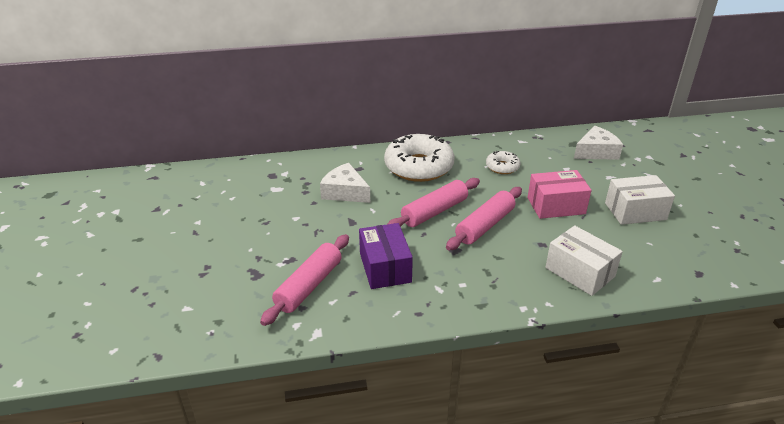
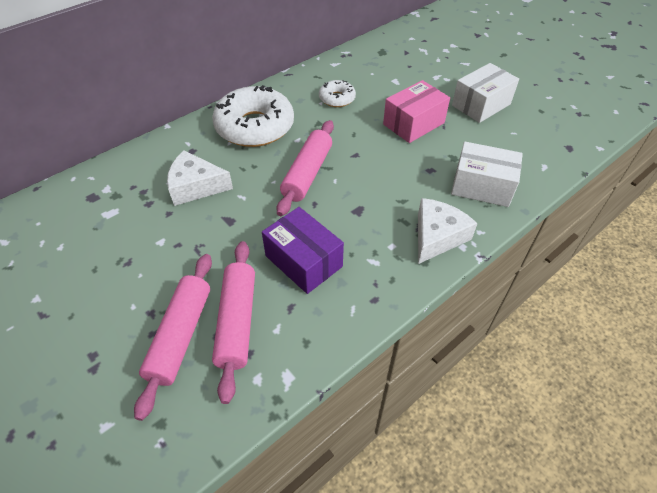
camera: 30 degrees left, 15 degrees up
pink rolling pin [446,187,522,250] -> pink rolling pin moved to [134,254,212,421]
white cheese [574,126,623,160] -> white cheese moved to [418,198,478,264]

